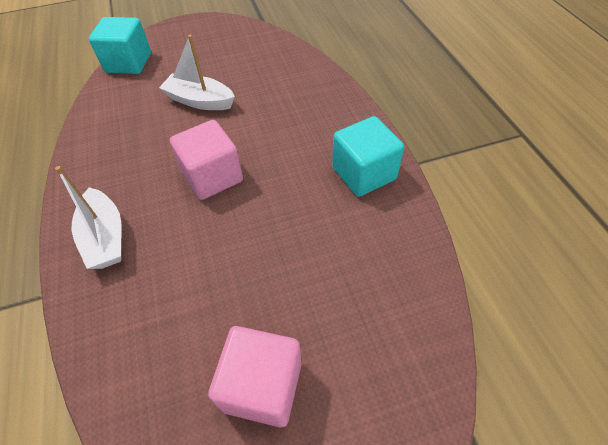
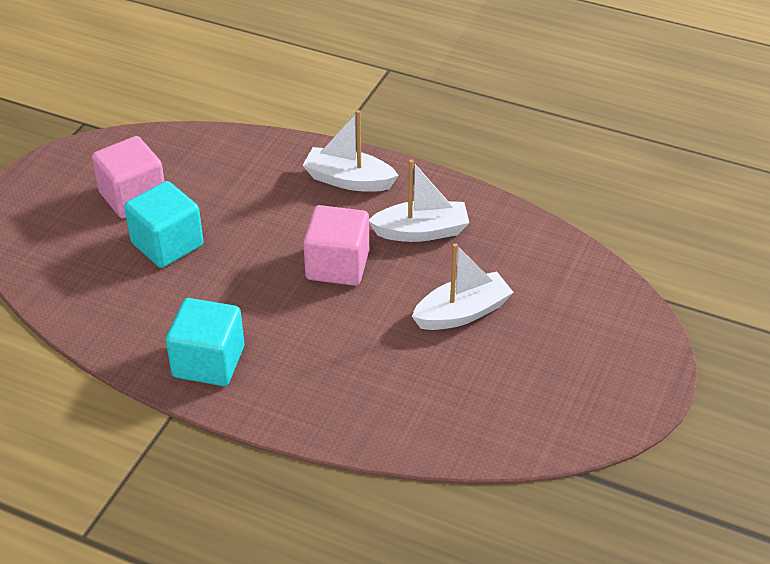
camera: 130 degrees right, 10 degrees down
turquoise cube [89,17,151,74] -> turquoise cube moved to [124,181,203,268]
none -> white boat [369,159,469,242]

